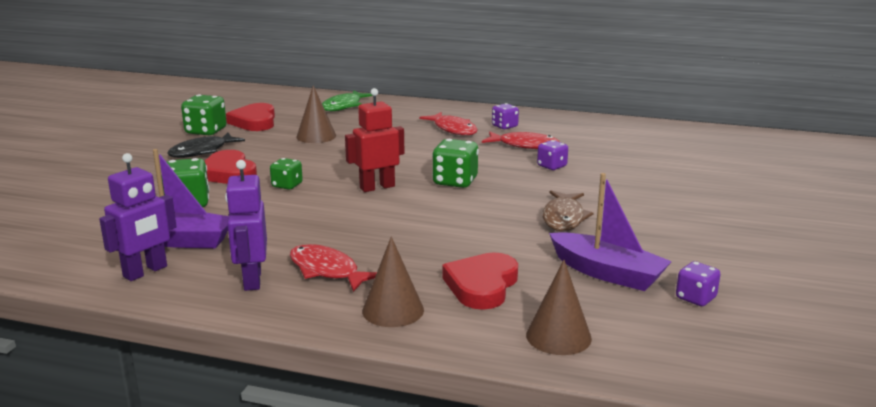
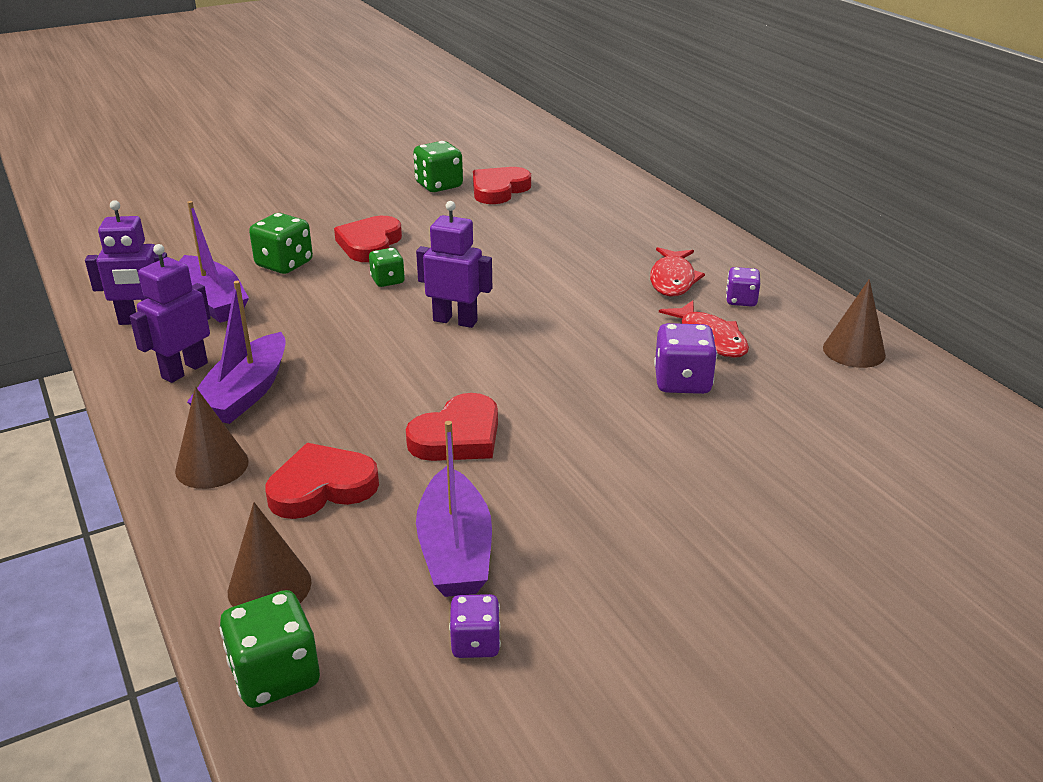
camera: 45 degrees right, 10 degrees up
black fish [167,133,245,158] -> none
red fish [290,244,377,292] -> purple boat [187,281,286,424]
brown cone [296,85,336,143] -> brown cone moved to [823,279,886,368]
green fish [322,90,372,111] -> none
red robot [345,88,404,192] -> purple robot [416,201,492,328]
green dice [432,139,479,188] -> green dice moved to [219,590,320,708]
purple dice [537,140,568,170] -> purple dice [654,323,717,394], size x1.58
brown fish [543,190,593,231] -> none
none -> red heart [406,393,498,461]

